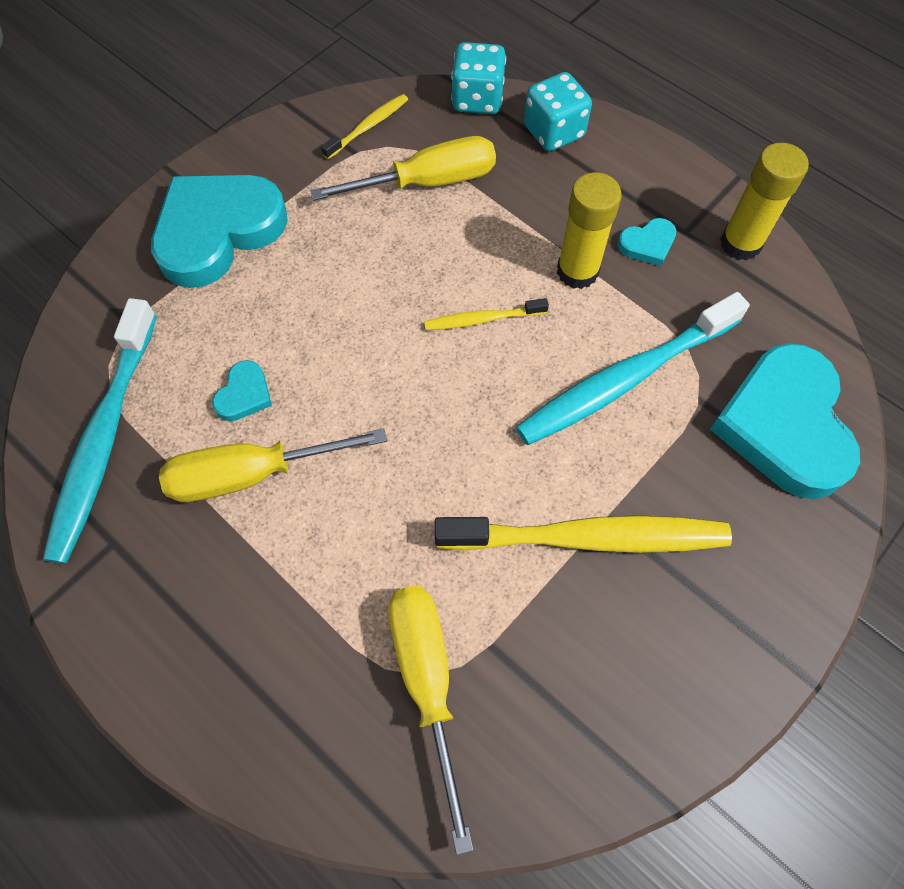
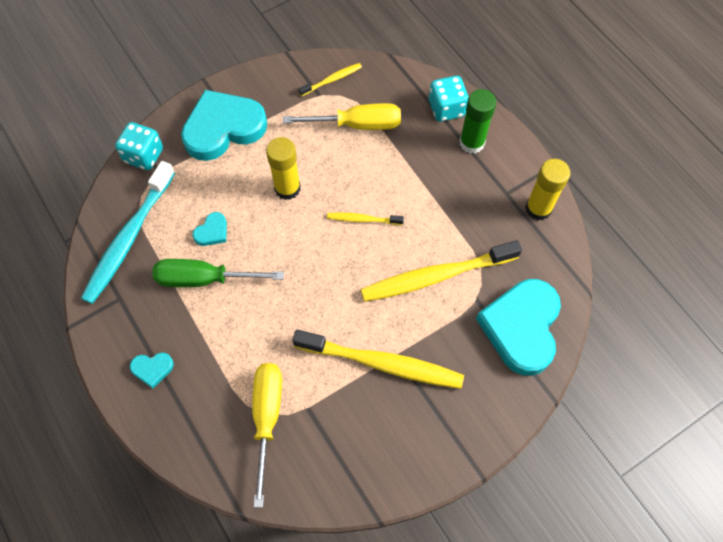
camera: 15 degrees right, 0 degrees up
yellow screwdriver [159,428,387,502] -> green screwdriver [152,259,284,287]
turquoise dice [451,42,506,114] -> turquoise dice moved to [115,122,163,170]
turquoise toothbrush [516,292,750,445] -> yellow toothbrush [361,240,522,302]
yellow glue stick [557,172,622,289] -> yellow glue stick moved to [266,137,300,200]
turquoise heart [617,218,676,266] -> turquoise heart moved to [130,353,174,389]
none -> green glue stick [459,89,496,154]

